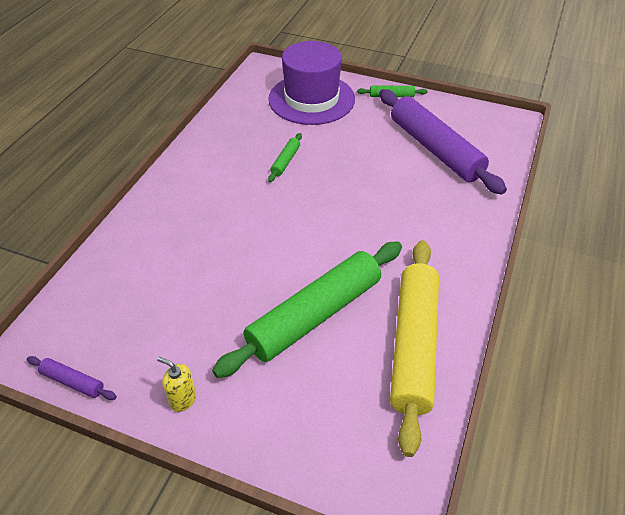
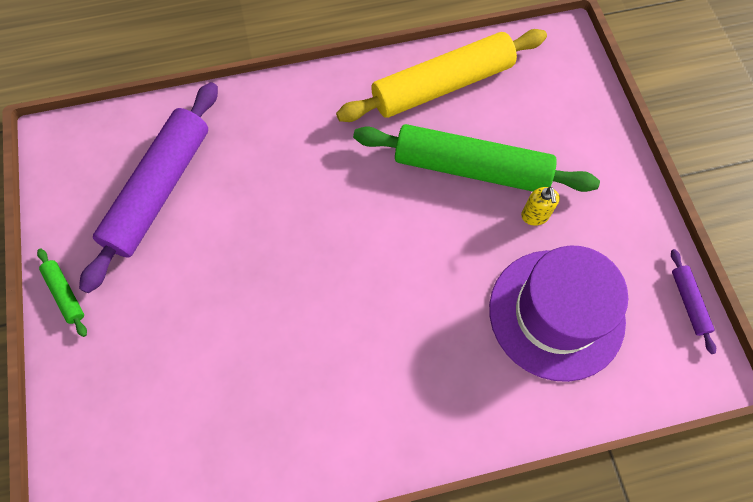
camera: 125 degrees left, 20 degrees up
yellow soap dispenser [157,357,196,412] -> yellow soap dispenser moved to [521,187,560,226]
purple hat [268,41,355,125] -> purple hat moved to [489,246,628,382]
green rolling pin [268,133,302,182] -> none

